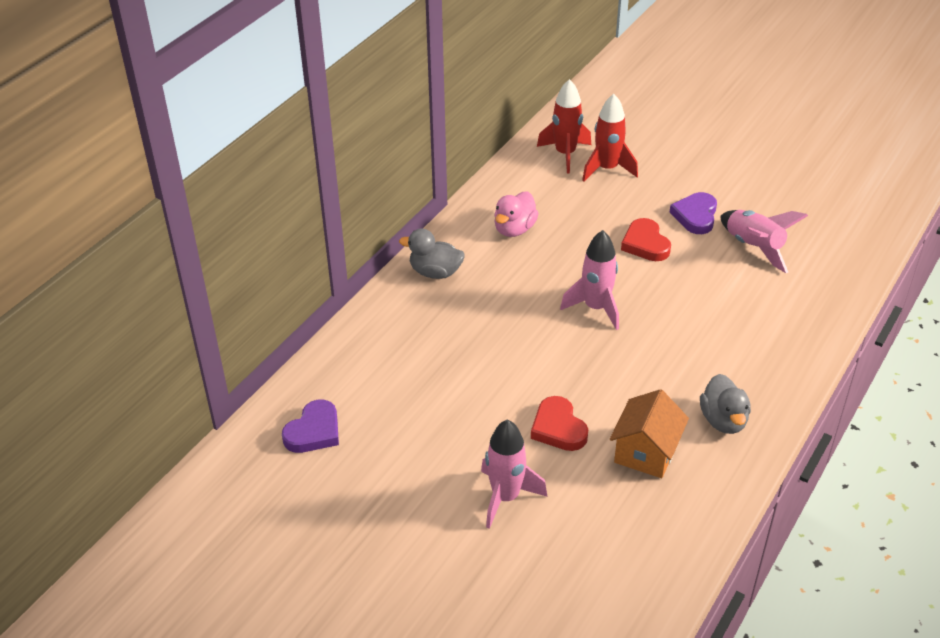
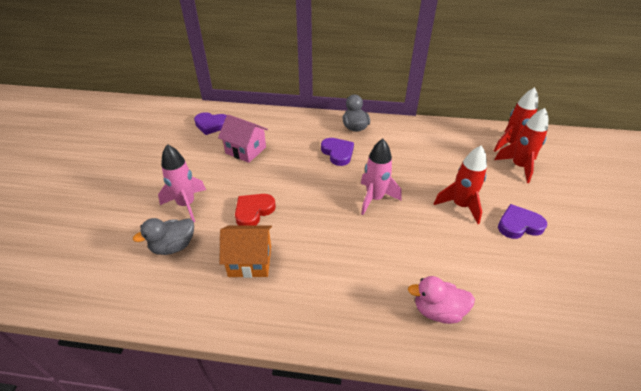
camera: 65 degrees right, 0 degrees up
pink duck [495,191,539,237] -> pink duck moved to [408,276,475,324]
red heart [621,218,671,261] -> red rocket [434,145,487,224]
grey duck [700,374,751,434] -> grey duck moved to [133,218,194,255]
pink rocket [721,210,808,273] -> none
none -> pink house [218,114,268,163]
none -> purple heart [321,138,354,166]

